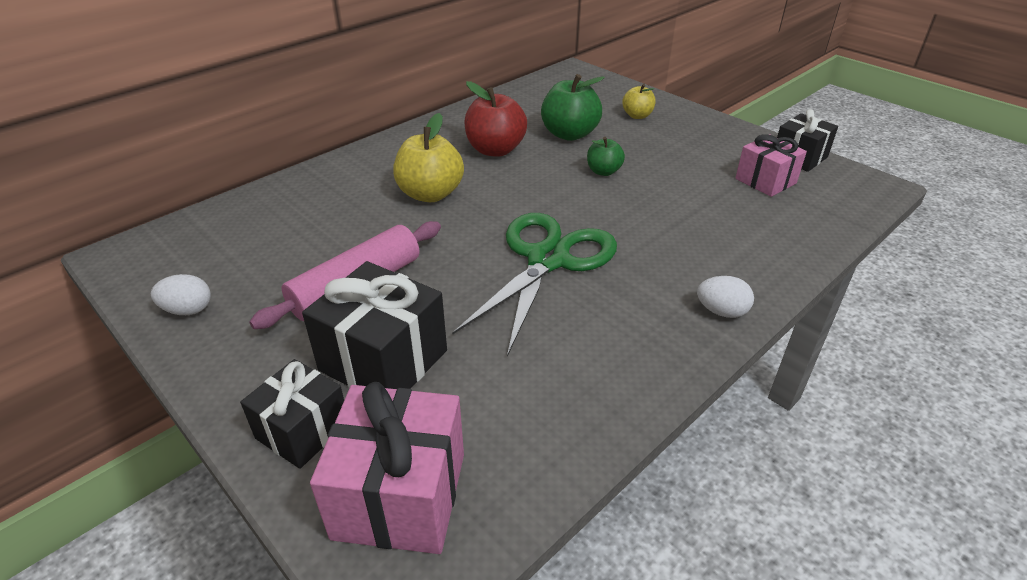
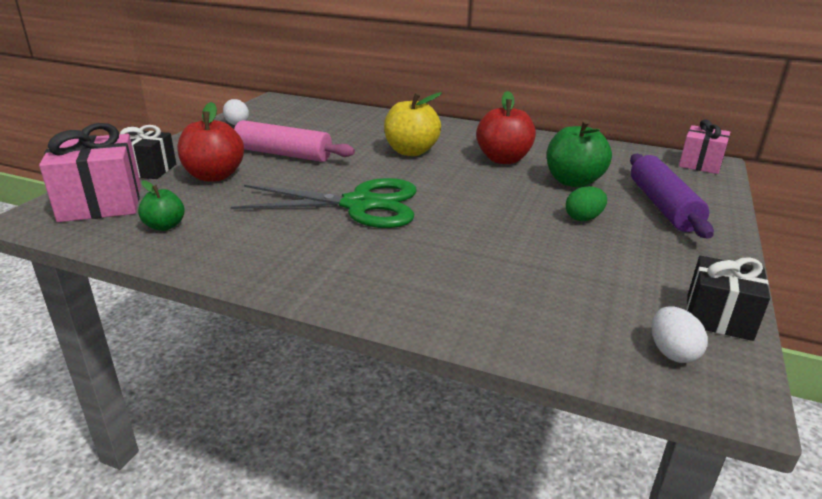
camera: 65 degrees right, 10 degrees down
black gift [302,261,447,389] -> red apple [177,102,244,182]
green apple [587,137,625,176] -> green apple moved to [138,180,185,231]
yellow apple [622,84,656,119] -> purple rolling pin [630,154,714,239]
white egg [697,276,754,318] -> white egg moved to [652,307,708,363]
pink gift [735,134,807,197] -> pink gift moved to [679,119,730,174]
none -> green egg [566,186,607,221]

